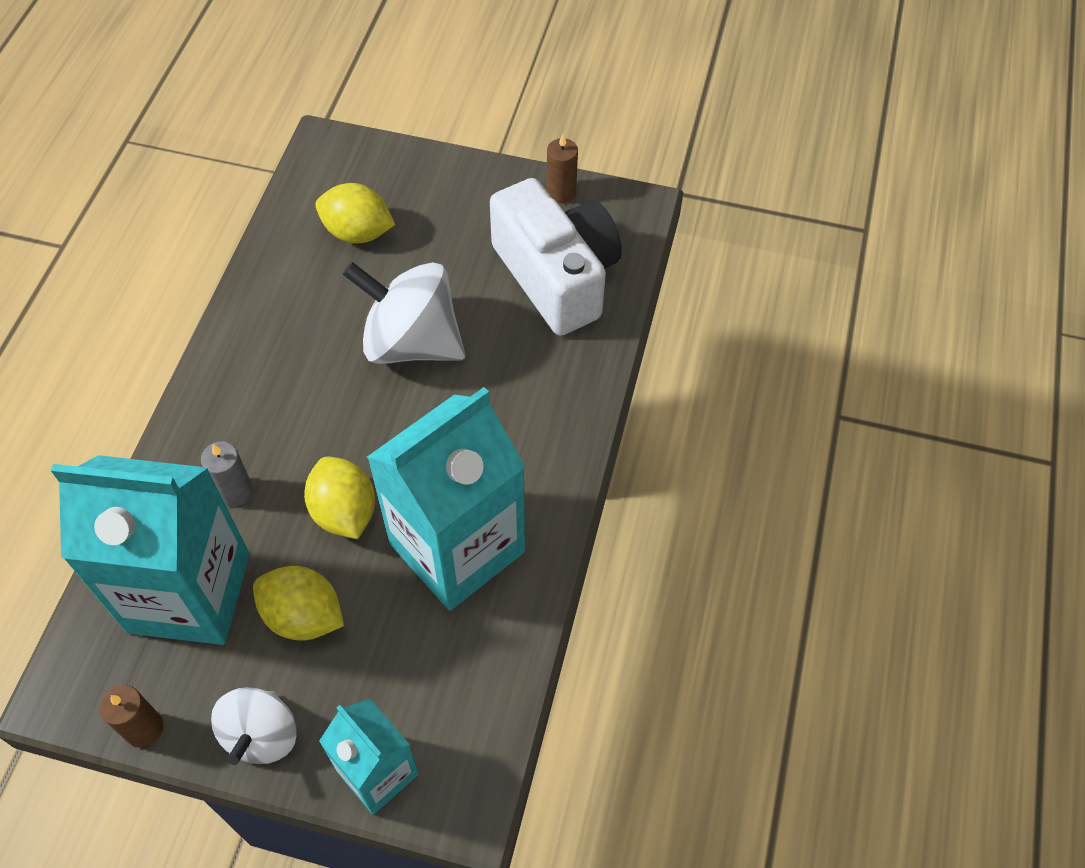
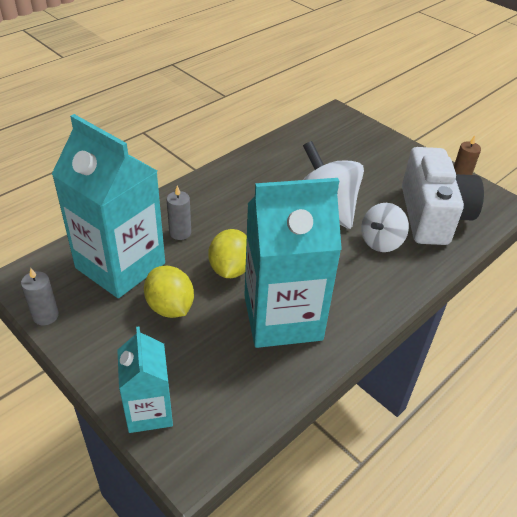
camera: 30 degrees right, 15 degrees down
brown candle [99,685,163,747] -> grey candle [21,268,59,325]
white spinning top [211,687,297,765] -> white spinning top moved to [361,203,409,252]
yellow lemon [315,183,395,244] -> none

